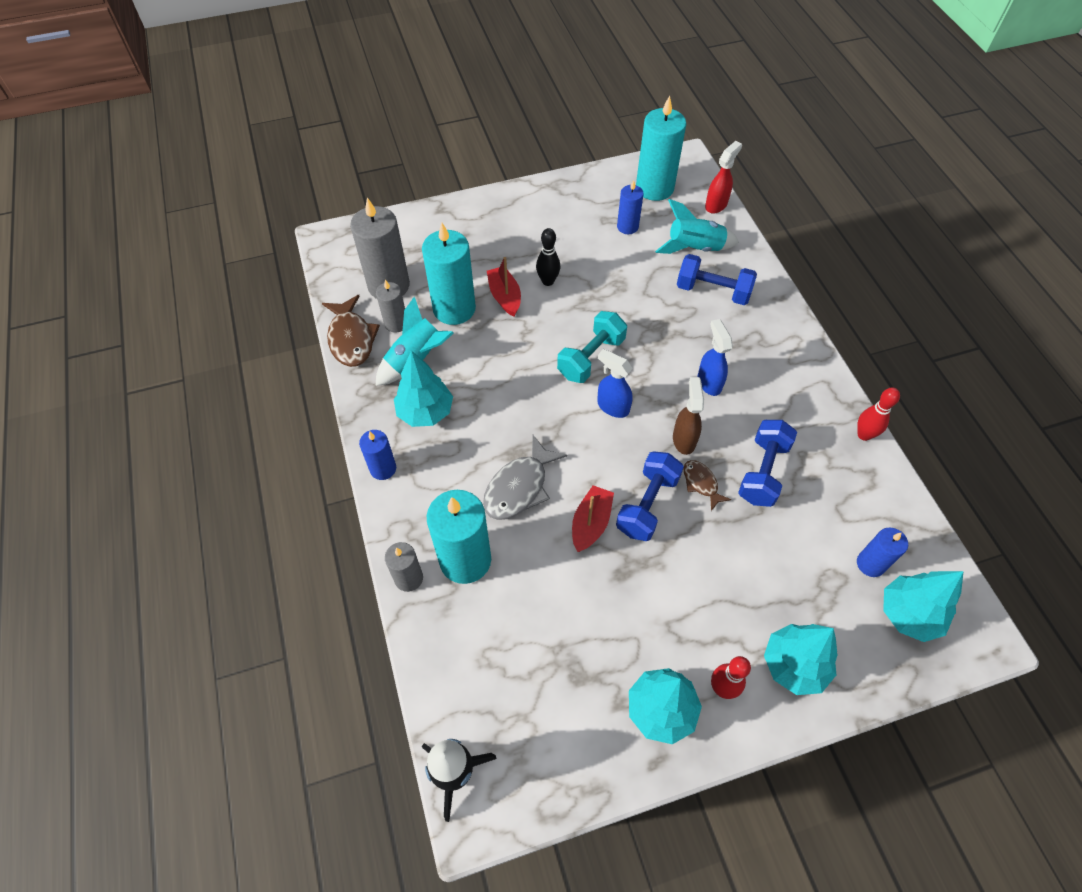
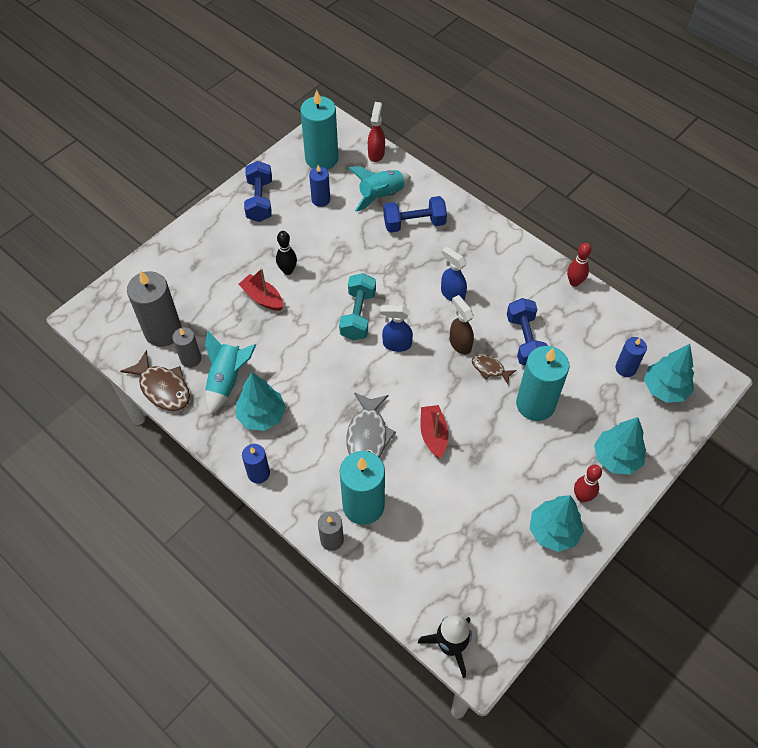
camera: 30 degrees left, 0 degrees up
turquoise candle [422,223,476,325] -> turquoise candle moved to [516,346,569,421]
blue dumbbell [616,451,684,541] -> blue dumbbell moved to [244,161,272,222]

